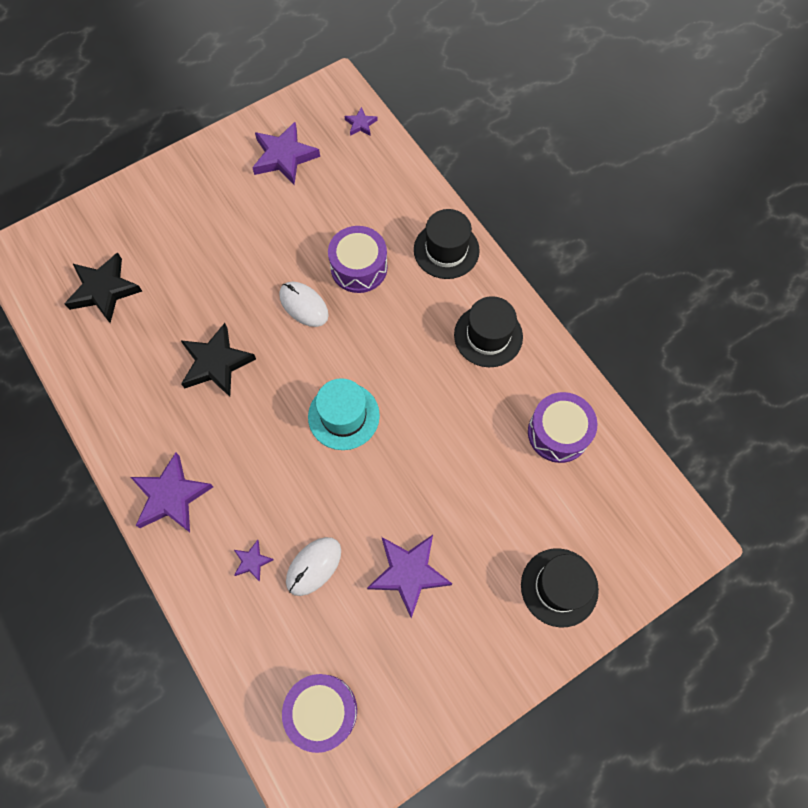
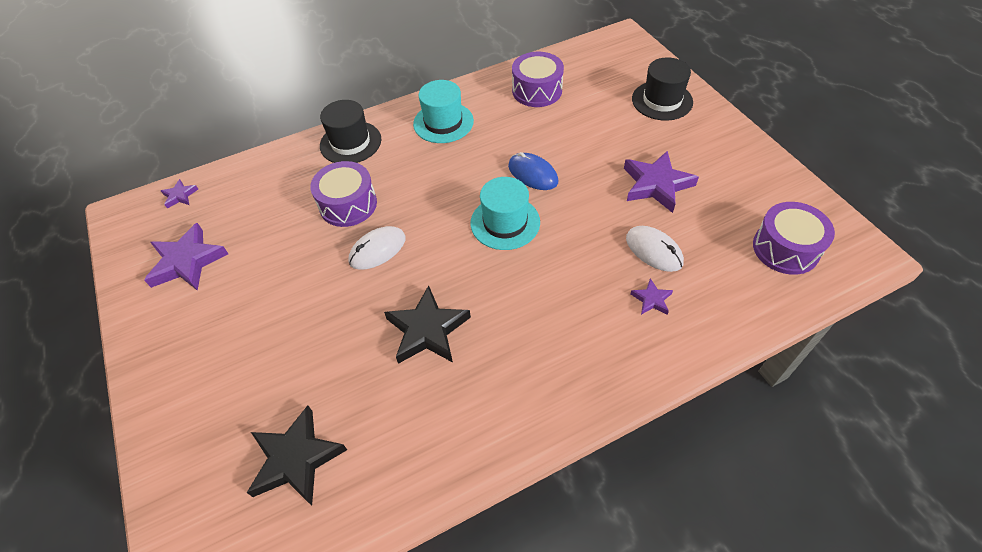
camera: 80 degrees left, 15 degrees down
purple star [131,453,213,532] -> none
black hat [454,296,523,367] -> turquoise hat [413,80,474,143]
none -> blue mouse [508,152,558,190]

